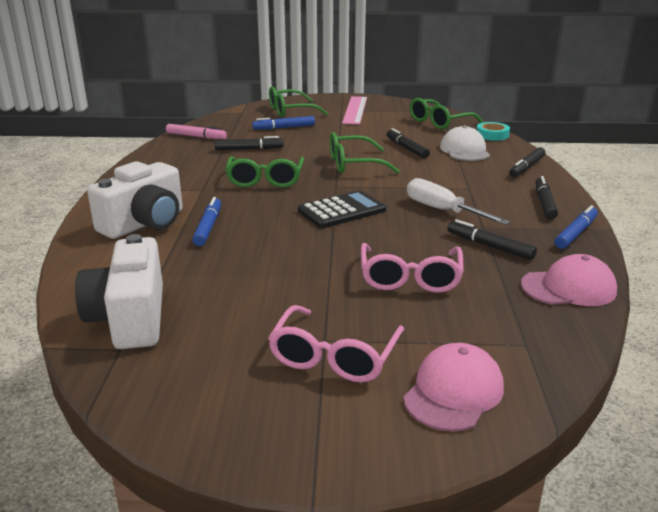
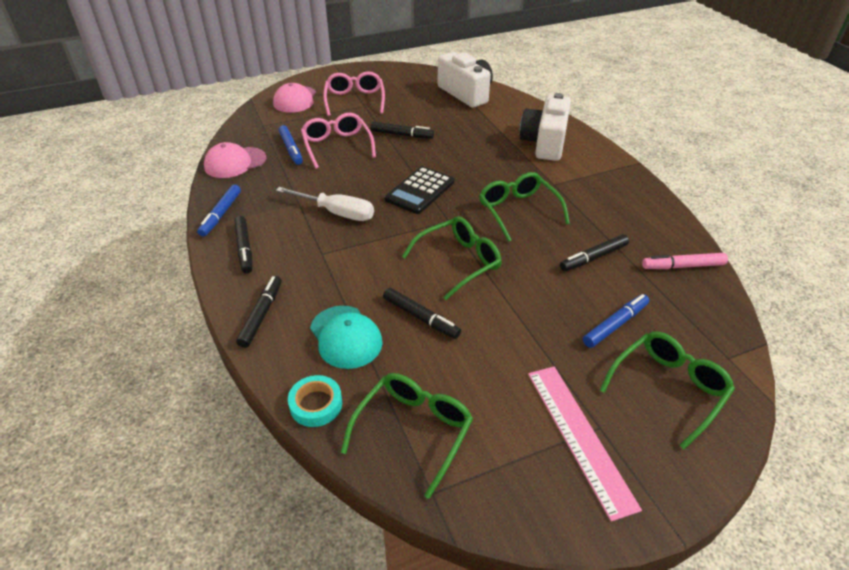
camera: 155 degrees right, 15 degrees up
blue marker [192,197,221,246] -> blue marker moved to [278,125,303,165]
white cap [440,126,490,161] -> turquoise cap [310,306,383,369]
black marker [447,219,537,260] -> black marker moved to [370,122,434,139]

